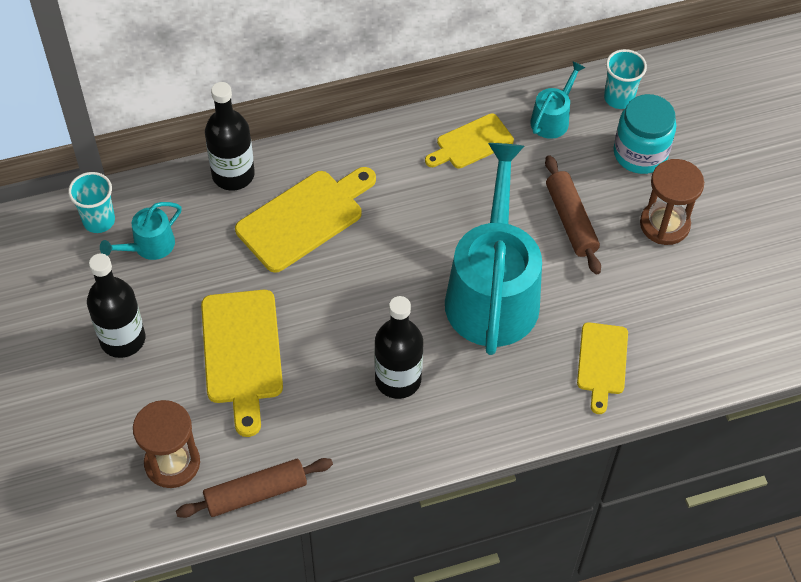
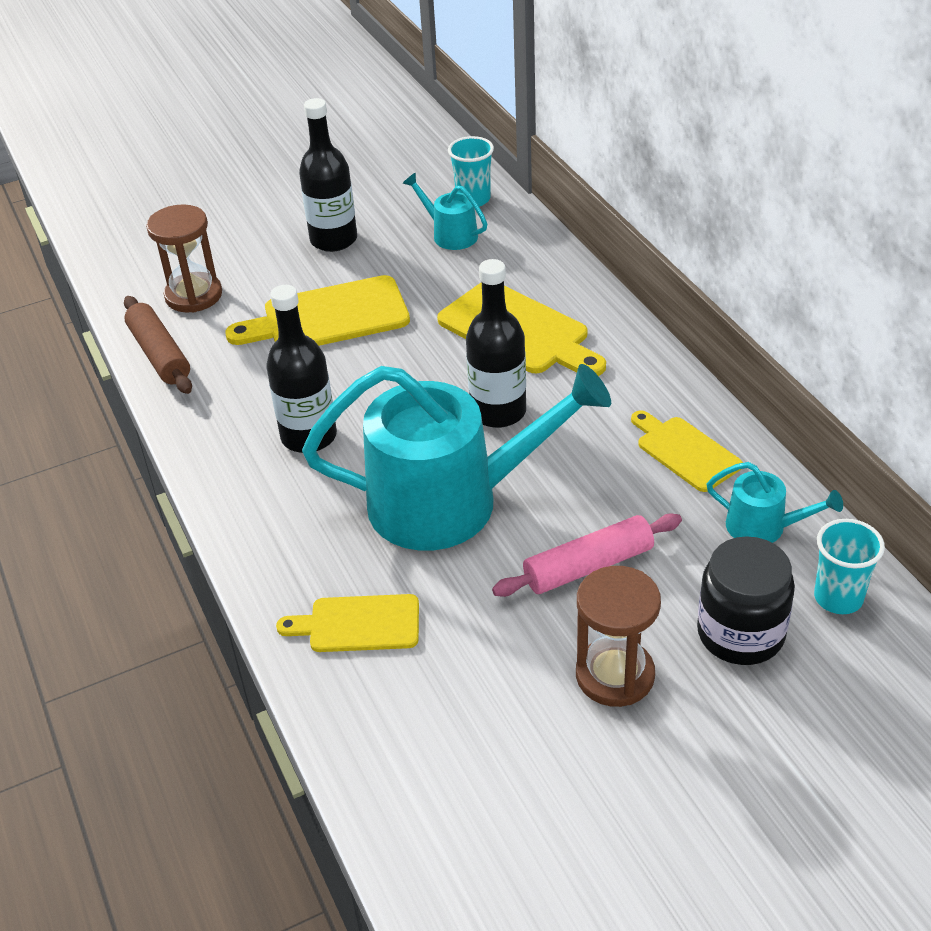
camera: 85 degrees right, 15 degrees down
black bottle [205,82,255,190] -> black bottle moved to [466,259,526,428]
brown rolling pin [545,155,601,275] -> pink rolling pin [492,513,682,597]
turquoise jar [613,94,676,174] -> black jar [697,536,795,665]

